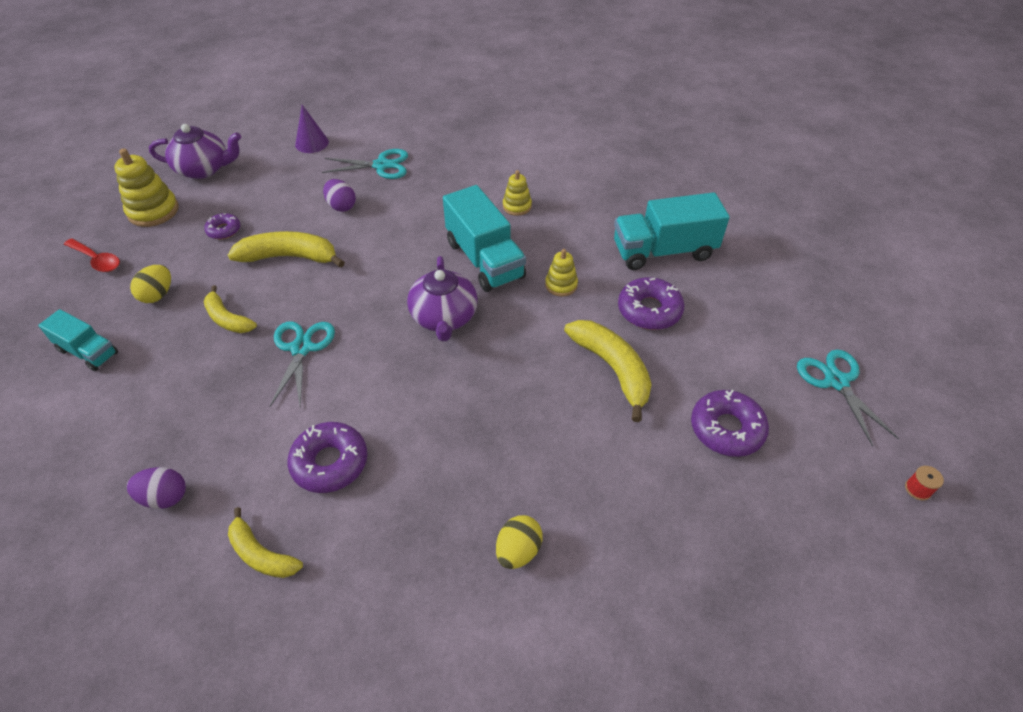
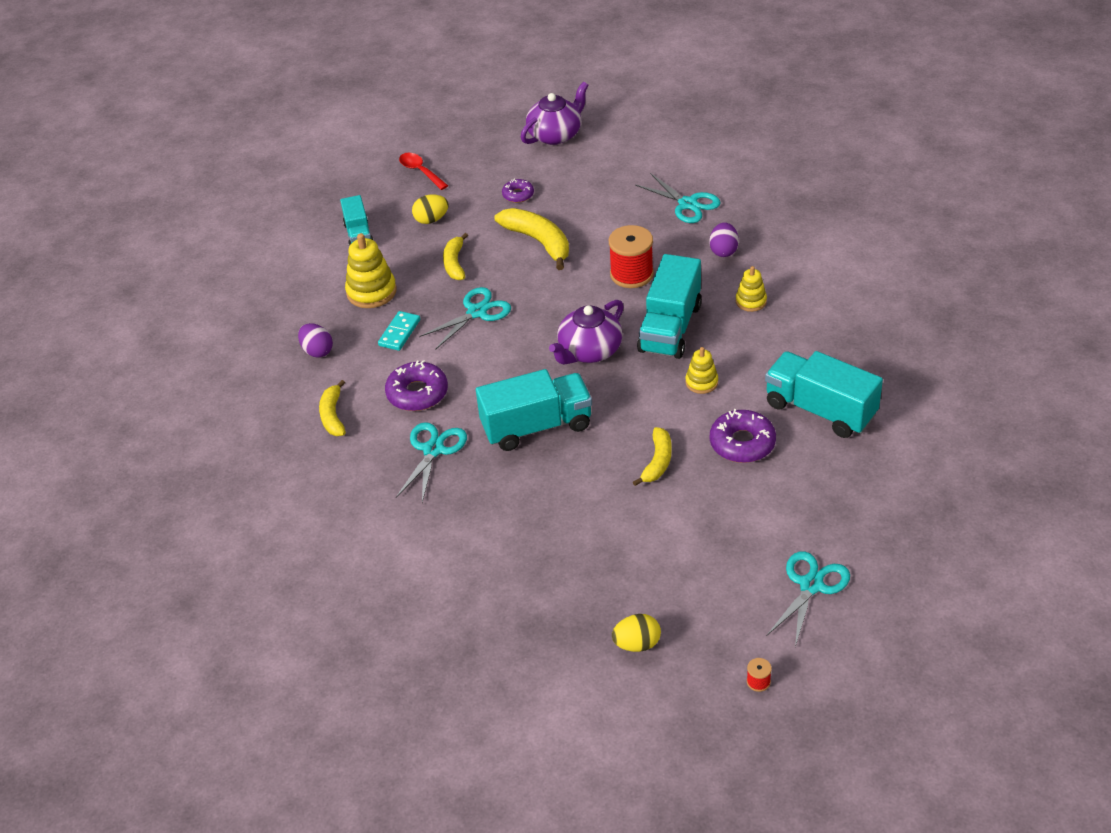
camera: 50 degrees right, 5 degrees down
red spoon [64,238,120,272] -> red spoon turned 150 degrees clockwise [399,153,448,190]
yellow stacking toy [114,148,179,227] -> yellow stacking toy moved to [345,233,397,308]
purple teapot [149,124,241,179] -> purple teapot turned 90 degrees counterclockwise [521,82,589,145]
purple cone [295,105,329,153] -> none
purple egg [323,179,356,212] -> purple egg moved to [709,222,739,257]
yellow egg [496,515,543,569] -> yellow egg moved to [612,614,661,652]
yellow banana [564,320,652,422] -> yellow banana [633,427,672,486], size x0.63
purple donut [691,390,769,457] -> none
none -> turquoise domino [378,311,420,351]
none -> turquoise scissors [396,422,467,502]
none -> turquoise truck [476,369,592,451]
none -> red spool [608,225,654,288]

